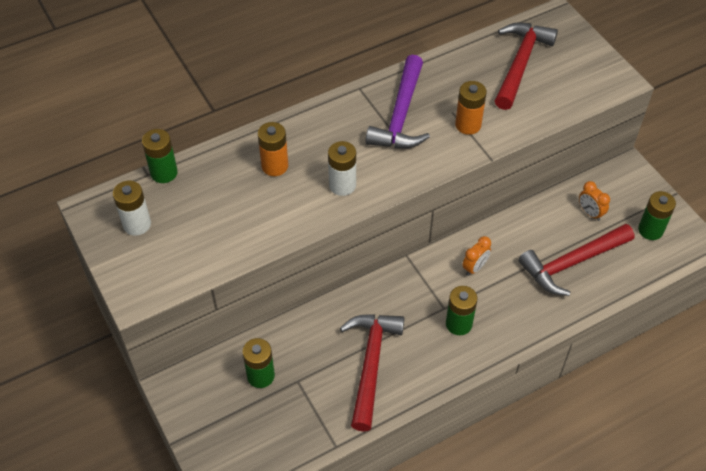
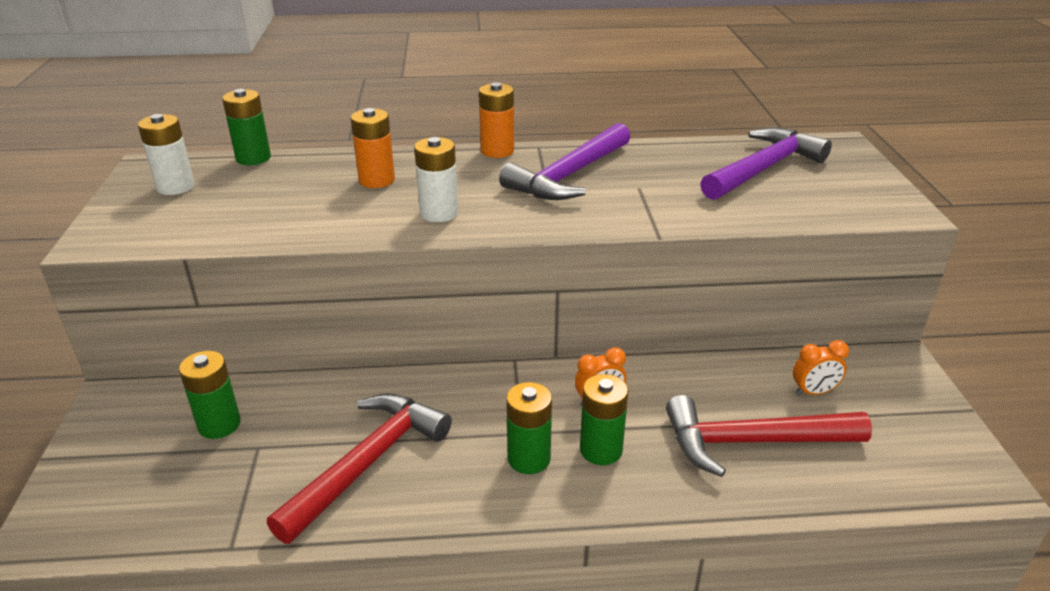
camera: 25 degrees right, 20 degrees down
orange battery [455,81,487,135] -> orange battery moved to [479,82,514,158]
red hammer [495,22,558,110] -> purple hammer [700,128,832,200]
orange clock [579,181,610,221] -> orange clock turned 90 degrees counterclockwise [793,340,849,395]
green battery [638,191,676,240] -> green battery moved to [580,374,628,465]

